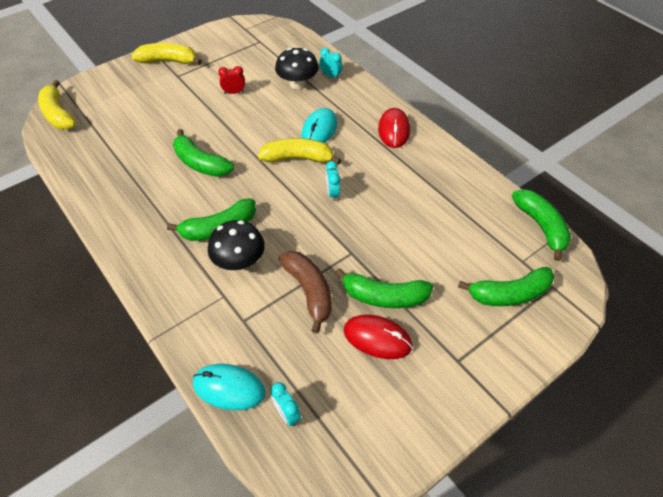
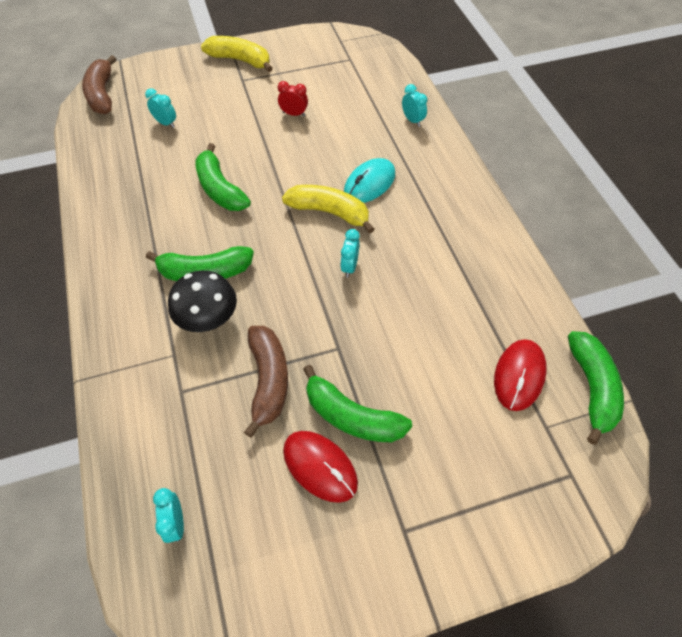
camera: 20 degrees right, 5 degrees up
yellow banana [38,80,76,129] -> brown banana [82,55,116,114]
turquoise mouse [193,364,266,410] -> none
black mushroom [275,48,319,89] -> none
red mouse [378,108,410,148] -> red mouse moved to [494,339,547,411]
green banana [458,267,554,306] -> none
none -> turquoise clock [145,88,176,128]

